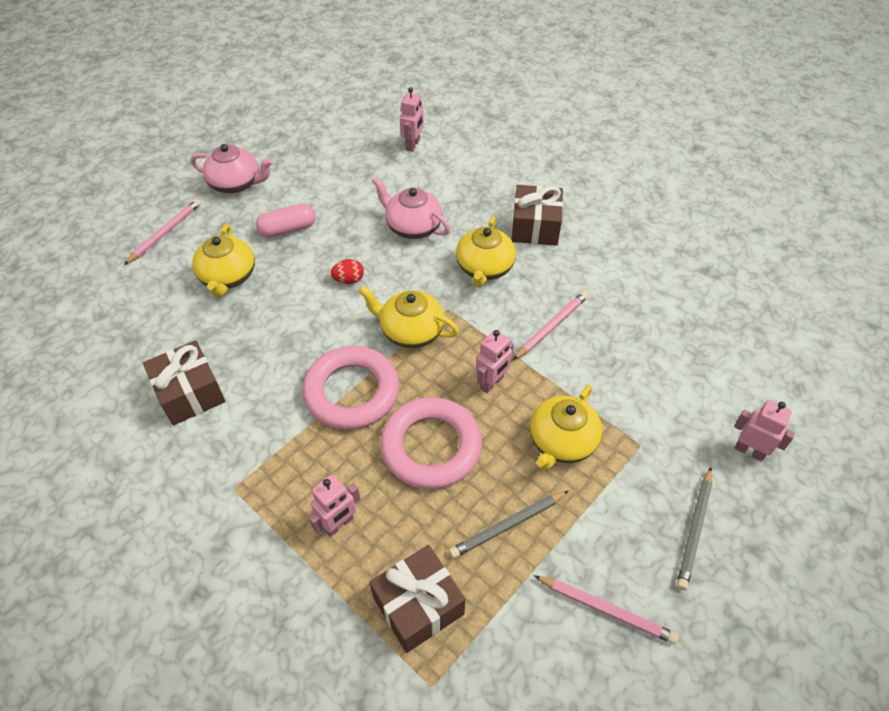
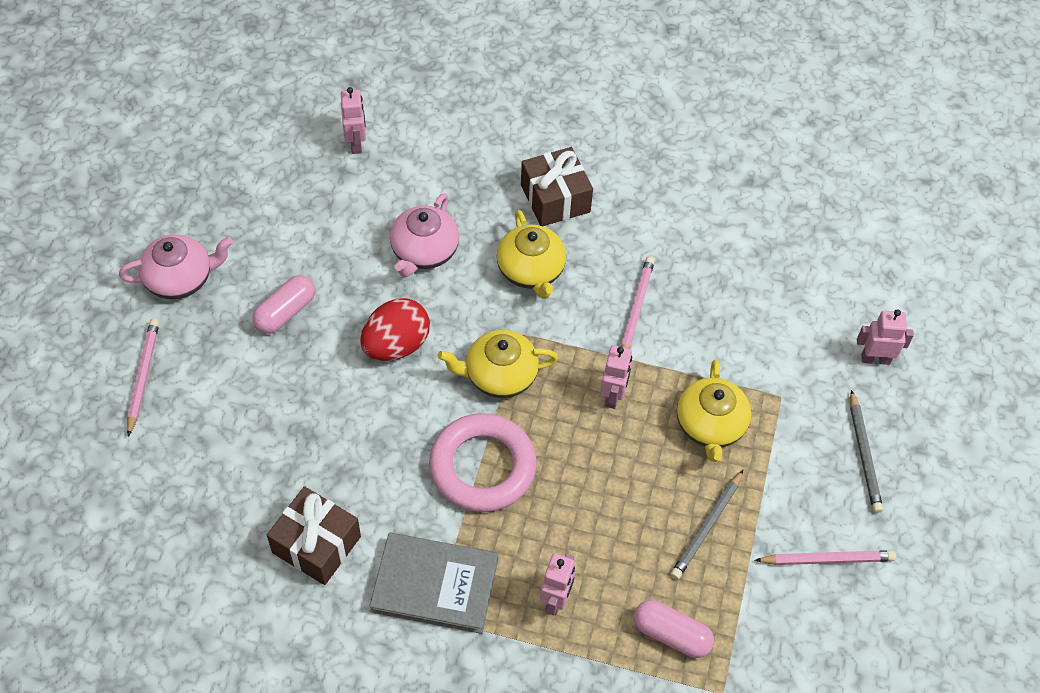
camera: 30 degrees left, 5 degrees up
yellow teapot [192,224,255,297] -> none
red egg [331,259,364,284] -> red egg [360,298,430,361], size x1.94
brown gift [369,545,465,653] -> pink capsule [634,600,714,658]
pink teapot [372,177,450,239] -> pink teapot turned 75 degrees counterclockwise [390,193,459,277]
pink ring [380,397,482,489] -> none
none -> grey book [370,533,498,634]

